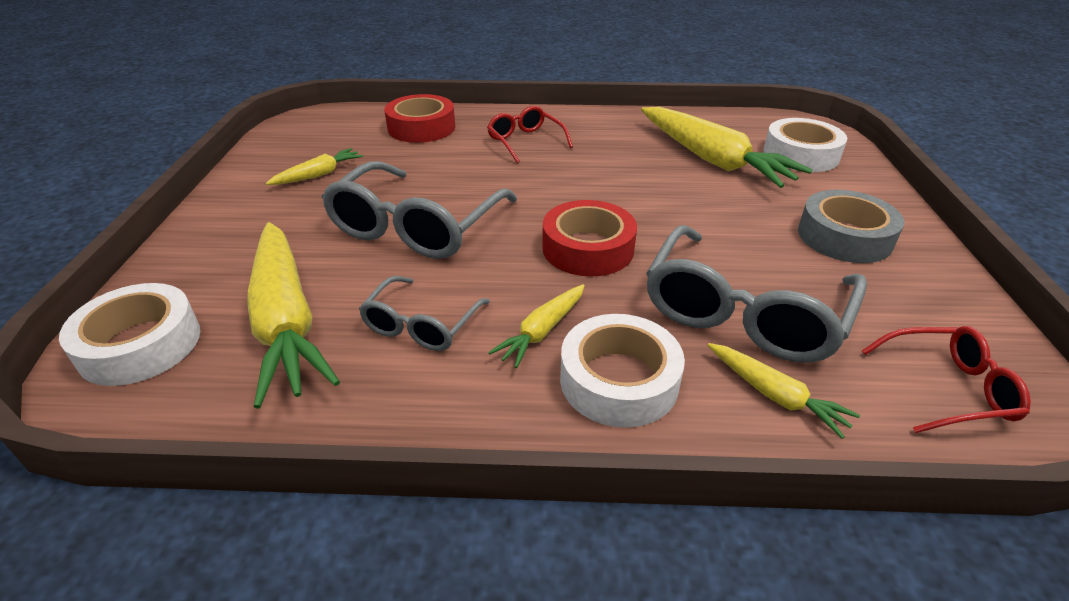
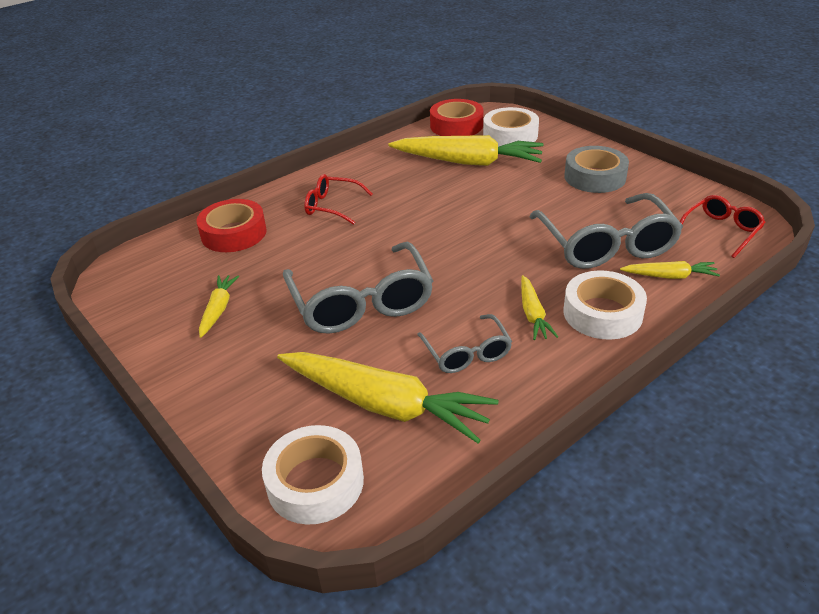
camera: 40 degrees left, 0 degrees up
red tape [542,200,637,277] -> red tape moved to [430,99,483,136]

